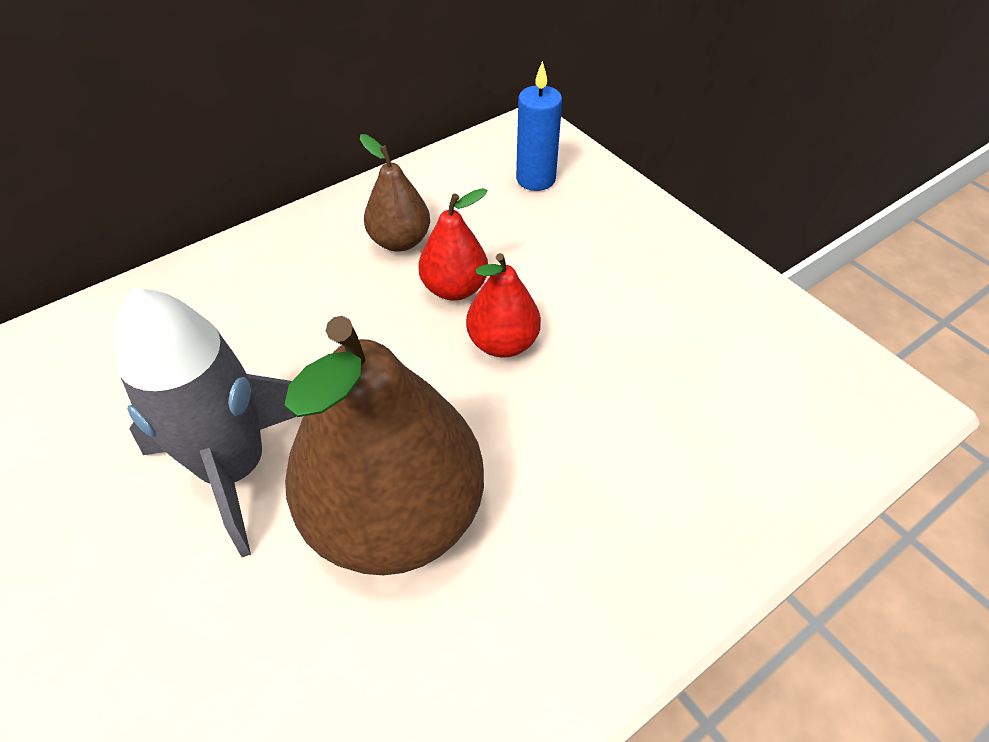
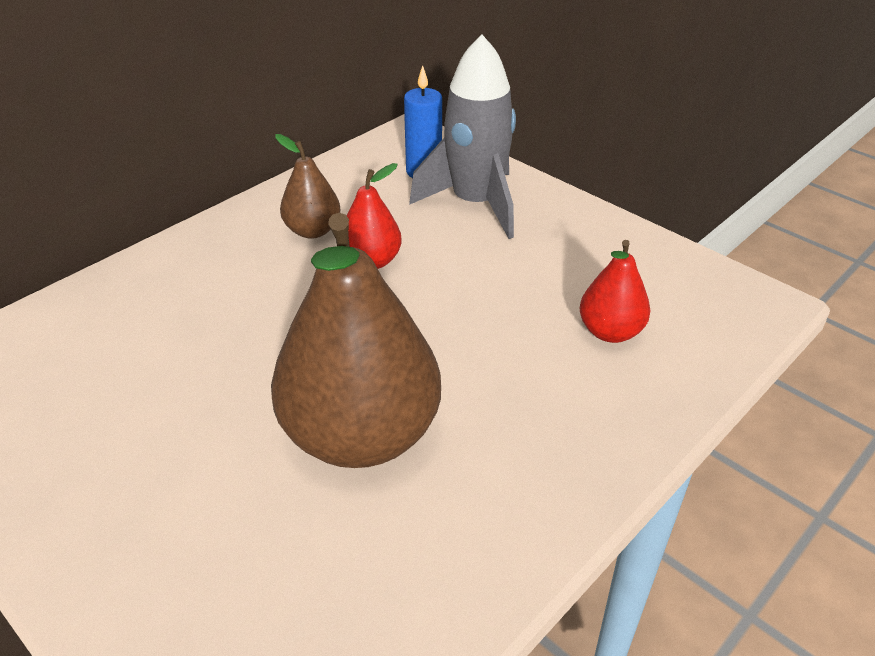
camera: 10 degrees left, 10 degrees down
grey rocket [115,288,297,557] -> grey rocket moved to [409,34,516,239]
red pear [466,253,541,358] -> red pear moved to [580,240,650,343]

